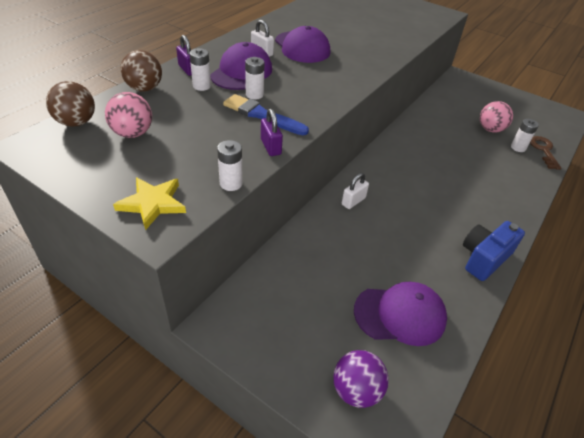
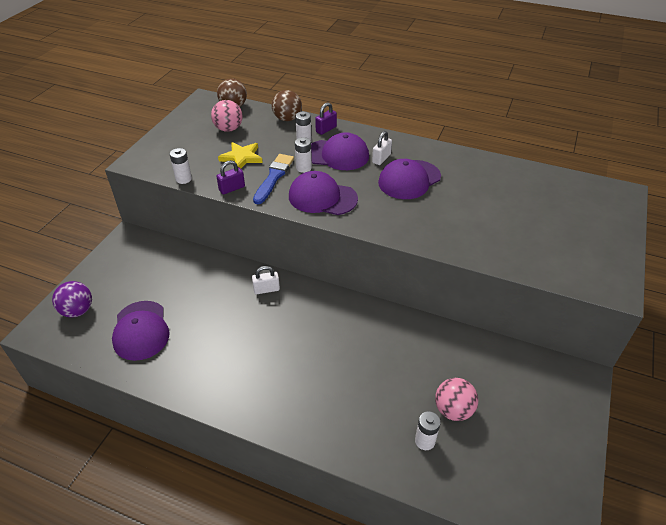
camera: 80 degrees right, 0 degrees up
yellow star [113,177,186,230] -> yellow star moved to [218,142,263,169]
white padlock [342,173,369,209] -> white padlock turned 45 degrees counterclockwise [252,266,280,294]
blue camera [463,221,525,281] -> none
brown key [530,136,561,170] -> none
none -> purple cap [289,171,358,215]

